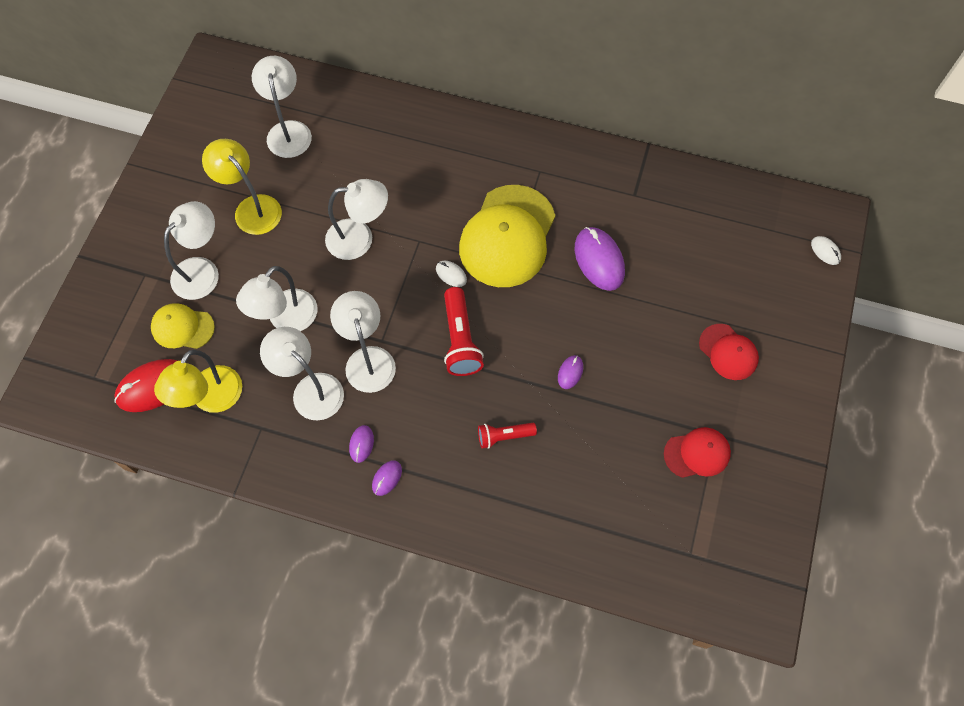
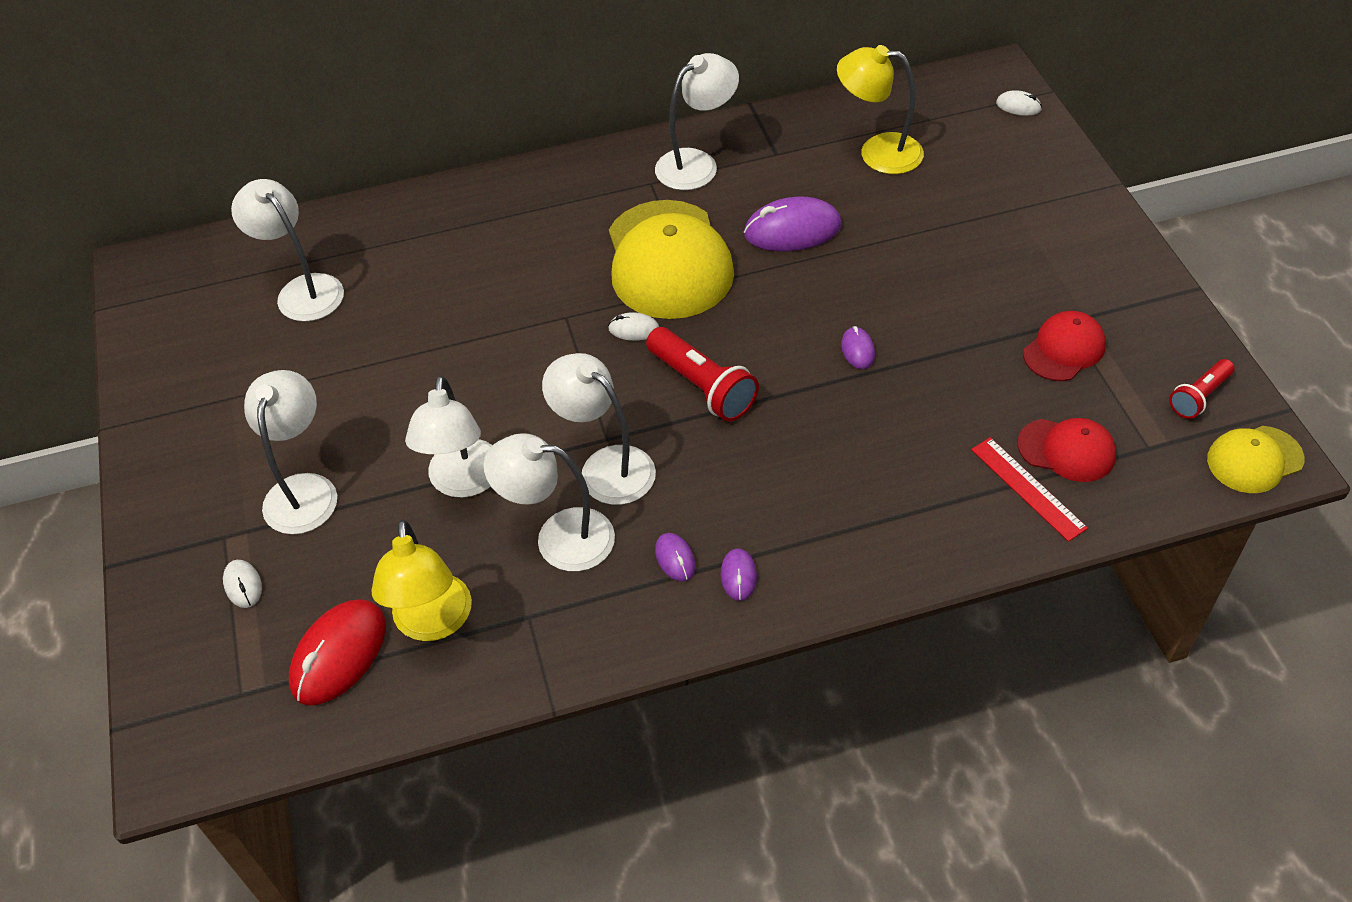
camera: 30 degrees left, 15 degrees down
yellow cap [151,303,215,349] -> yellow cap moved to [1207,426,1304,493]
yellow lamp [202,139,282,235] -> yellow lamp moved to [837,45,924,174]
white lamp [325,179,388,260] -> white lamp moved to [655,53,739,190]
red flashlight [478,423,537,449] -> red flashlight moved to [1169,359,1234,419]
purple mouse [575,227,625,291] -> purple mouse turned 45 degrees counterclockwise [744,197,842,251]
red cap [699,324,759,380] -> red cap moved to [1017,418,1116,482]
none -> white mouse [223,560,262,608]
none -> red ruler [971,437,1088,542]

